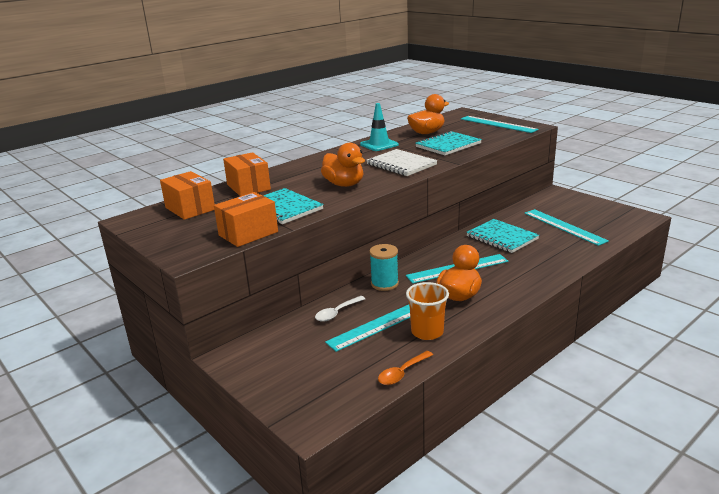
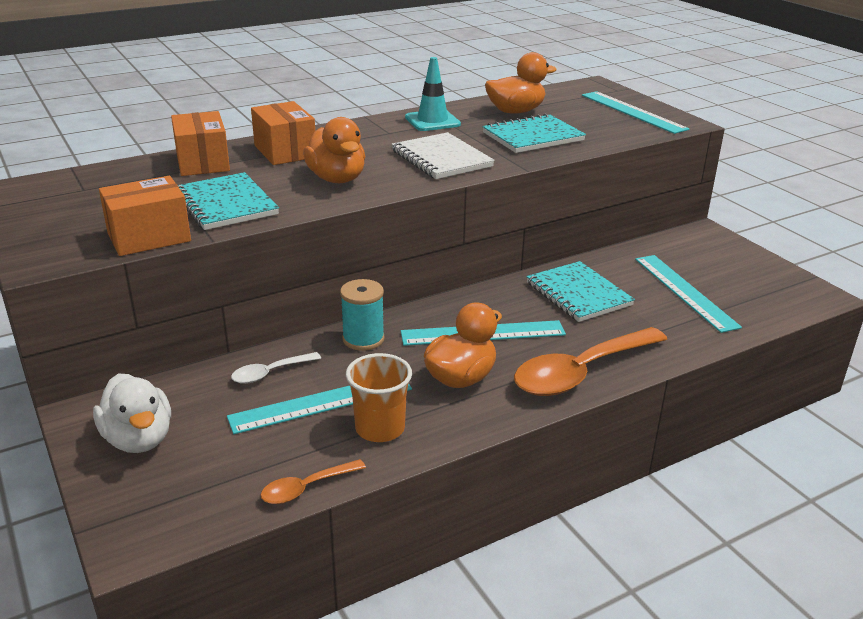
camera: 10 degrees right, 5 degrees up
orange box [160,171,215,220] -> orange box moved to [251,101,315,165]
none -> white duck [93,373,171,453]
none -> orange spoon [514,327,667,396]

